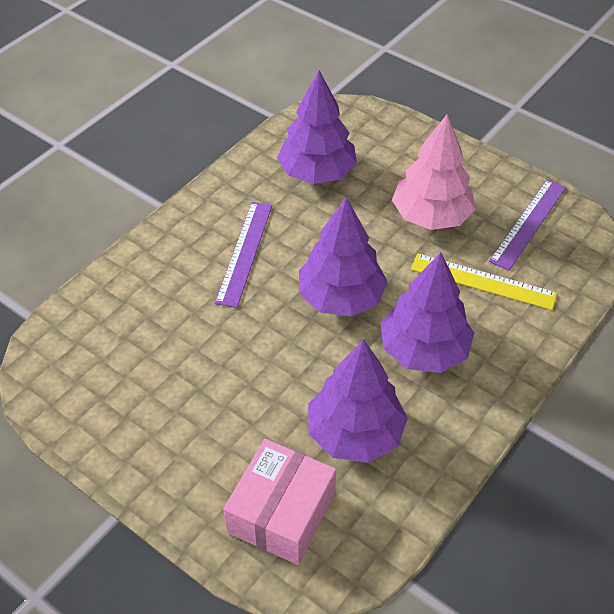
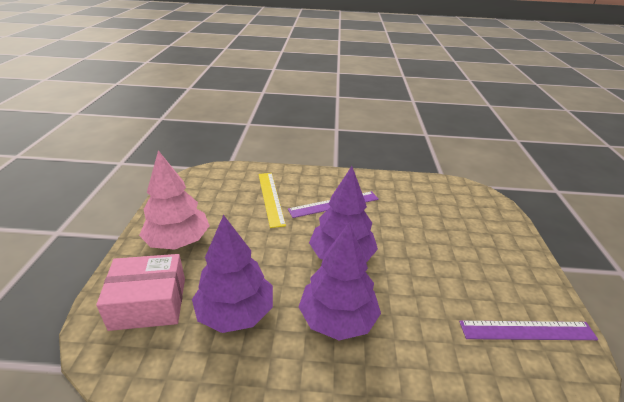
camera: 55 degrees right, 15 degrees down
purple tree [277,70,357,184] -> none
pink tree [392,114,476,230] -> pink tree moved to [139,150,210,250]
yellow ruler [411,253,557,310] -> yellow ruler moved to [258,173,286,228]

